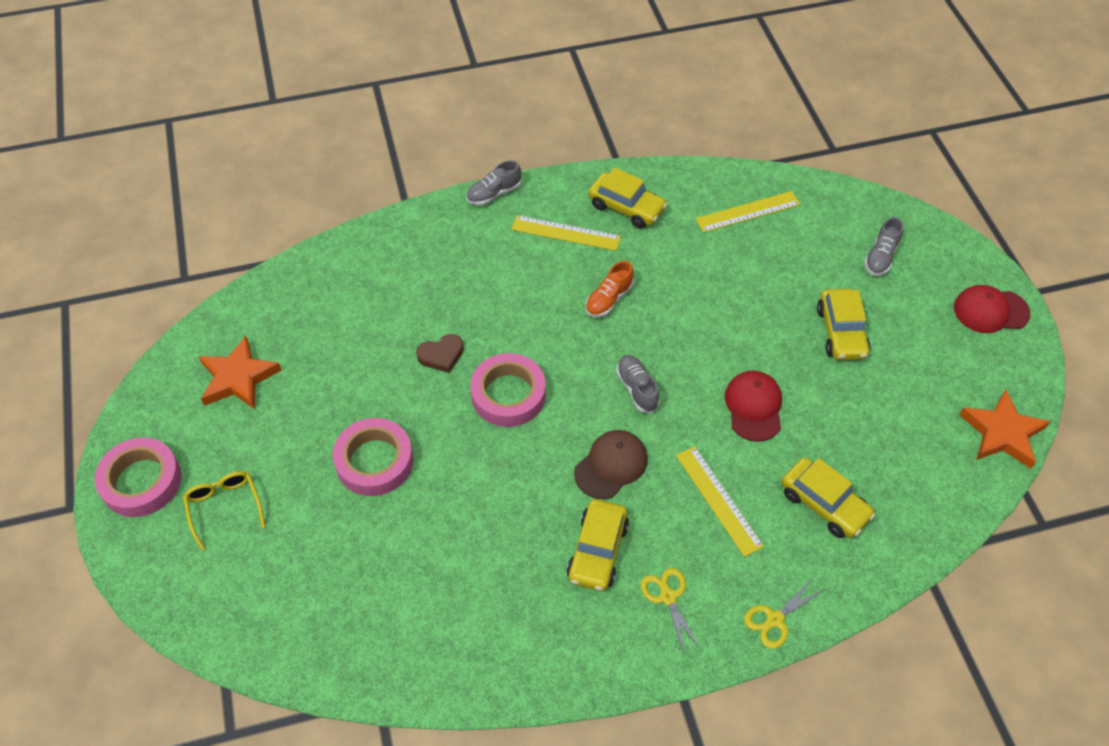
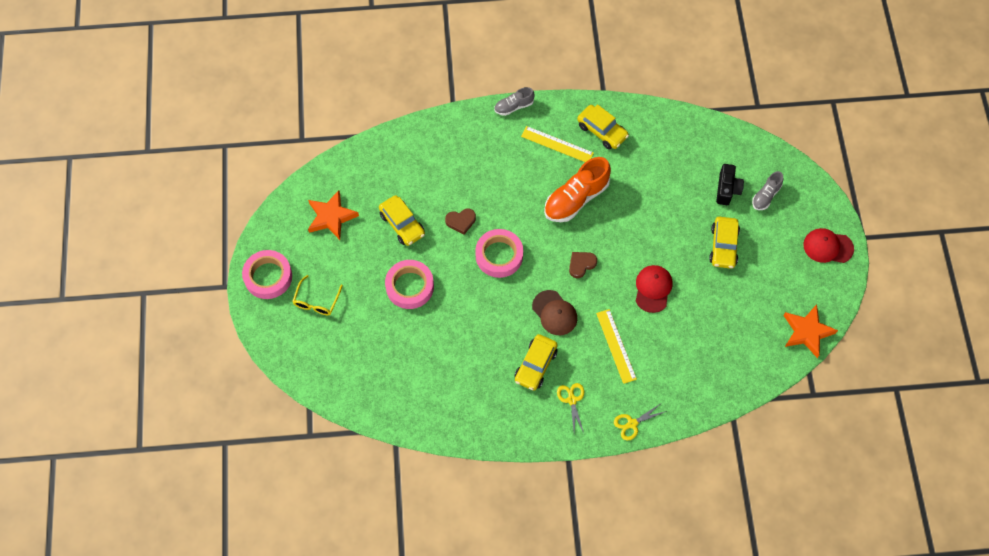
camera: 10 degrees right, 10 degrees up
yellow glasses [183,471,265,551] -> yellow glasses turned 150 degrees counterclockwise [292,275,343,315]
brown cap [574,430,648,499] -> brown cap turned 90 degrees clockwise [532,290,577,335]
orange shoe [585,261,634,317] -> orange shoe [544,157,611,222], size x1.84
grey shoe [616,355,660,413] -> brown heart [569,252,597,278]
yellow ruler [695,191,800,233] -> none
yellow car [782,457,875,538] -> yellow car moved to [379,195,425,246]
none -> black camera [716,164,744,205]

